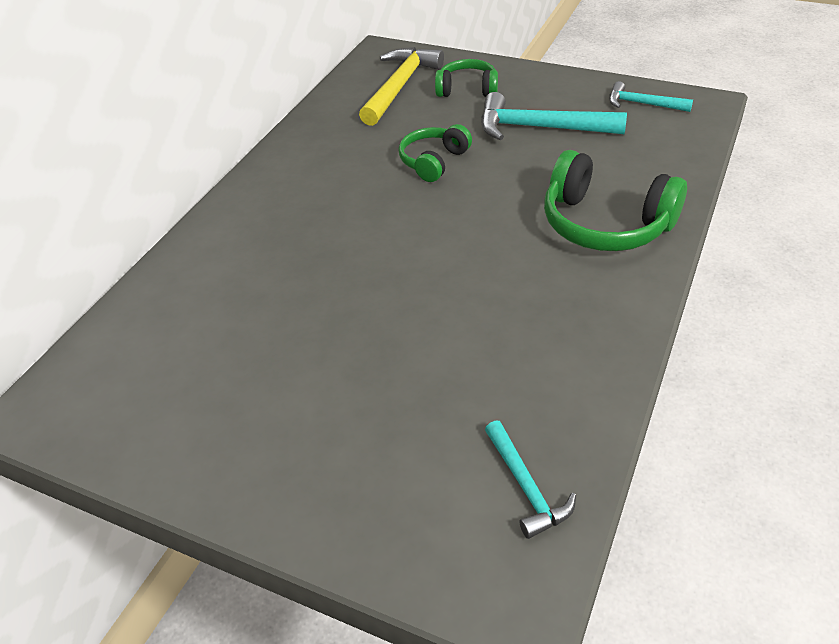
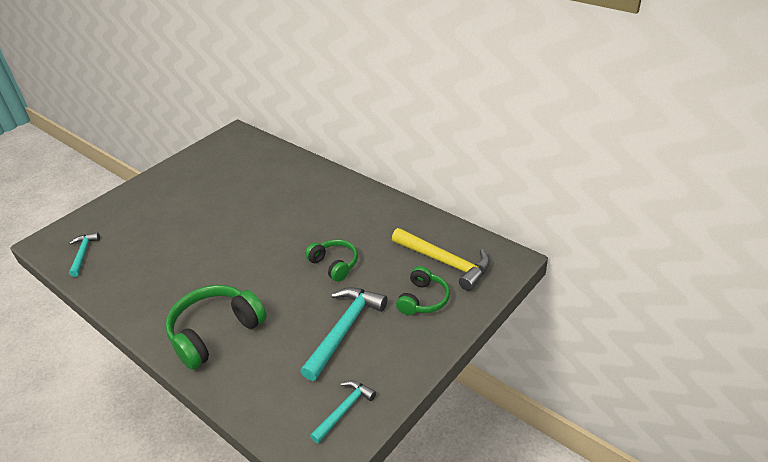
camera: 105 degrees right, 5 degrees down
turquoise hammer [485,420,576,539] -> turquoise hammer turned 90 degrees clockwise [69,232,100,277]

